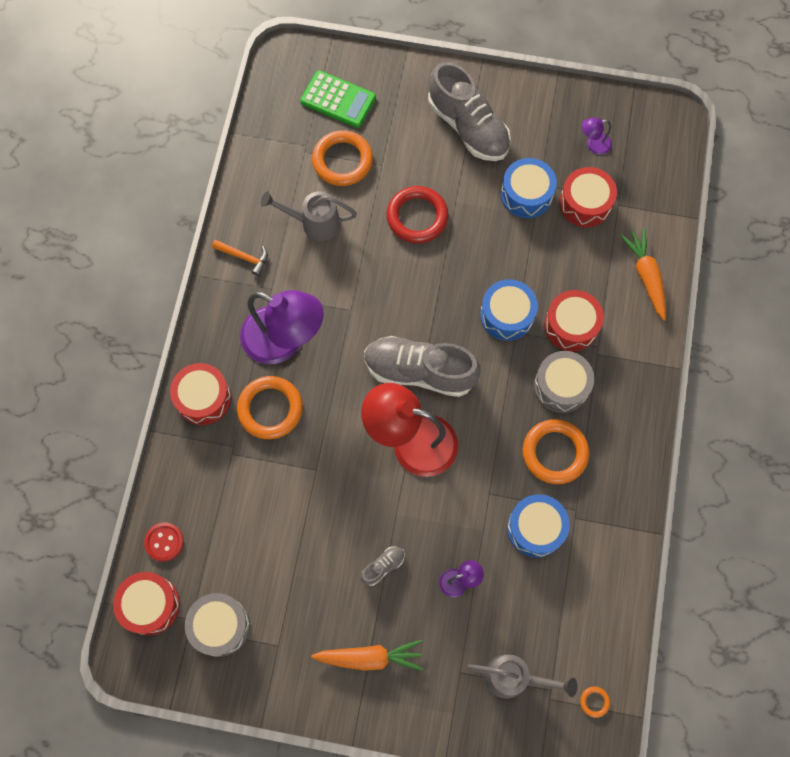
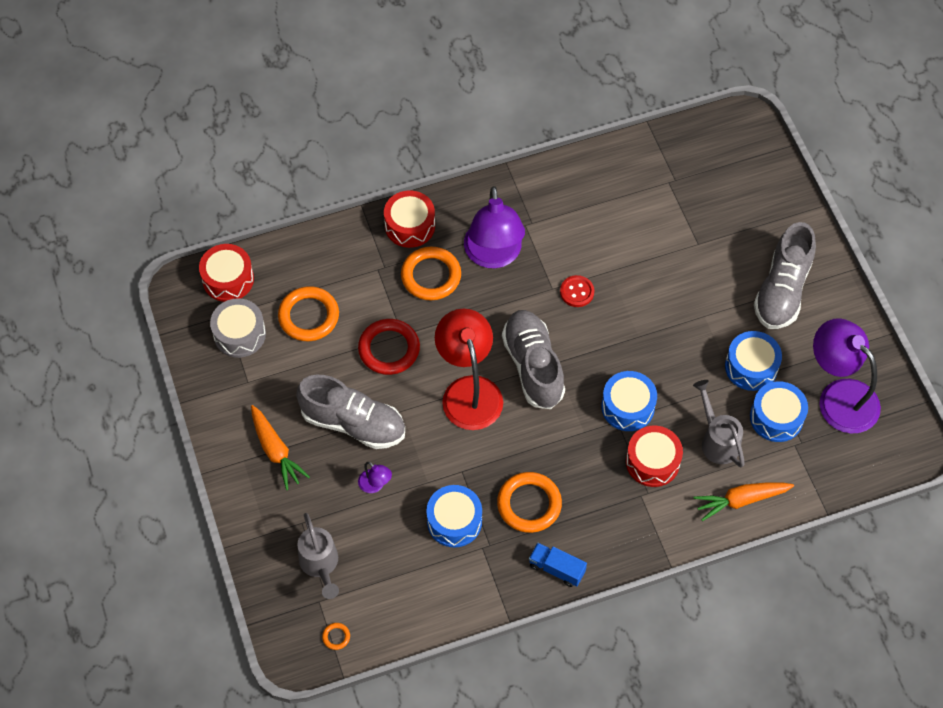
camera: 60 degrees right, 10 degrees down
red button [144,522,184,562] -> red button moved to [560,275,594,307]
orange hammer [212,239,268,276] -> none
grey watering can [261,191,357,241] -> grey watering can moved to [693,380,745,467]
green calculator [300,70,376,128] -> none
orange ring [312,130,373,186] -> orange ring moved to [278,286,339,341]
grey shoe [361,546,405,586] -> grey shoe [296,375,405,449], size x2.38
red ring [387,186,449,243] -> red ring moved to [358,319,420,375]
grey drum [534,351,594,413] -> none
red drum [559,167,617,227] -> blue drum [750,381,808,442]
purple lamp [582,118,612,155] -> purple lamp [813,318,881,434], size x2.37
orange carrot [620,228,666,321] -> orange carrot turned 150 degrees counterclockwise [694,482,794,521]
none -> blue truck [529,543,587,587]

